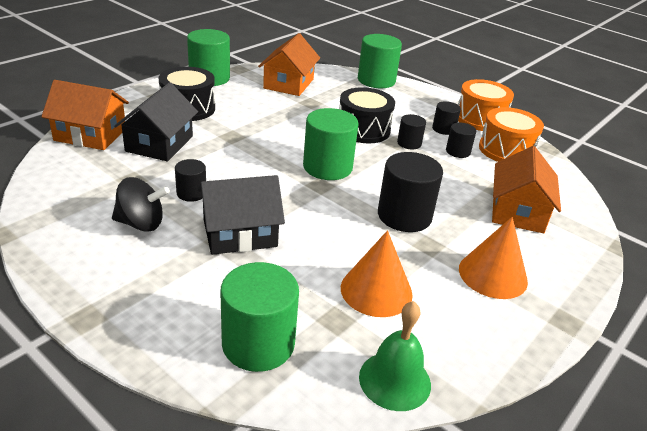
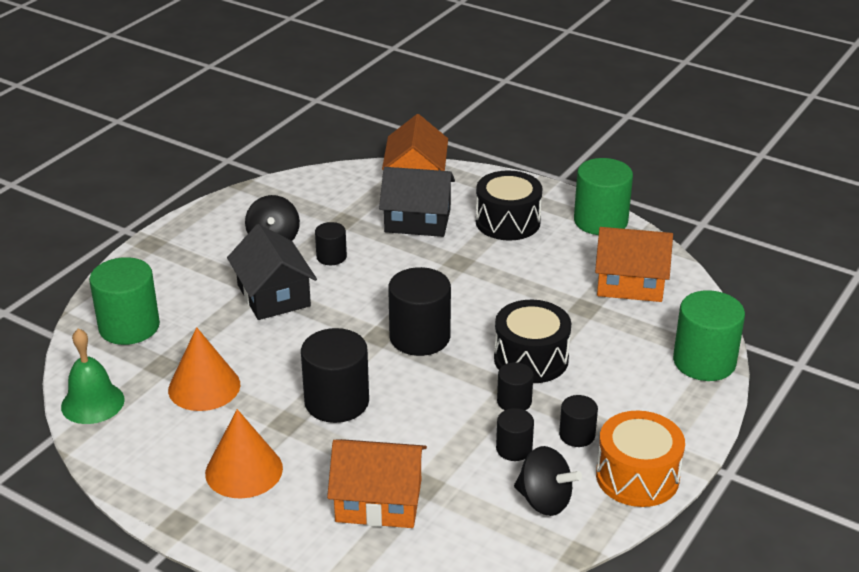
camera: 85 degrees right, 0 degrees up
green cylinder [303,108,359,180] -> black cylinder [388,267,451,356]
orange drum [479,107,544,162] -> black spinning top [514,446,582,516]

